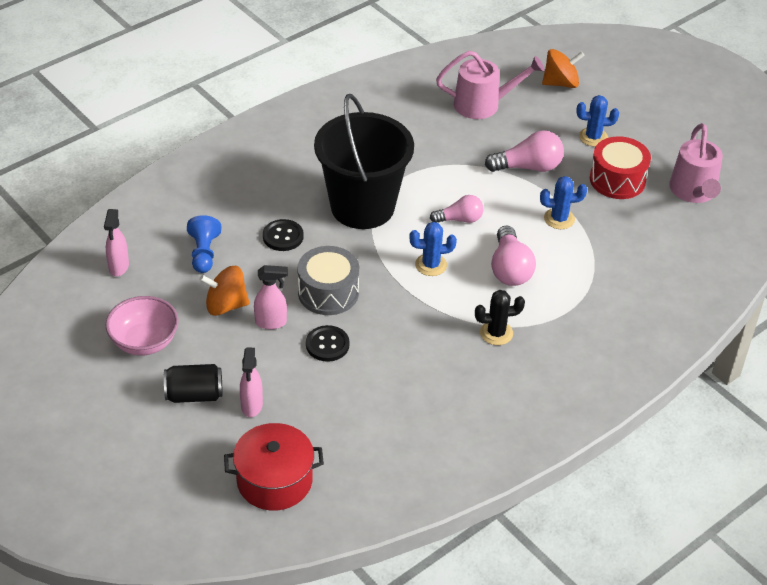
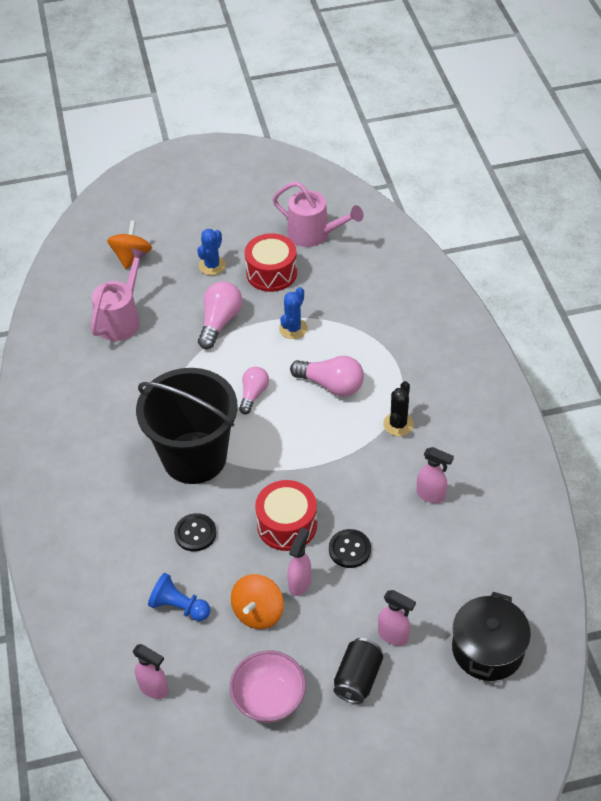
camera: 60 degrees left, 5 degrees up
red pot [224,423,324,511] -> black pot [452,592,531,681]
grey drum [298,246,359,315] -> red drum [255,480,317,551]
blue cactus [409,222,457,276] -> none
none -> pink spray bottle [417,447,454,503]

